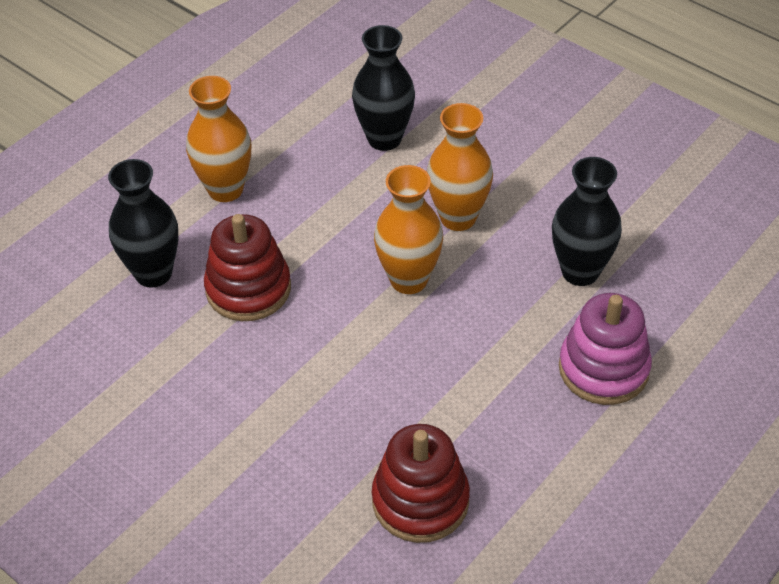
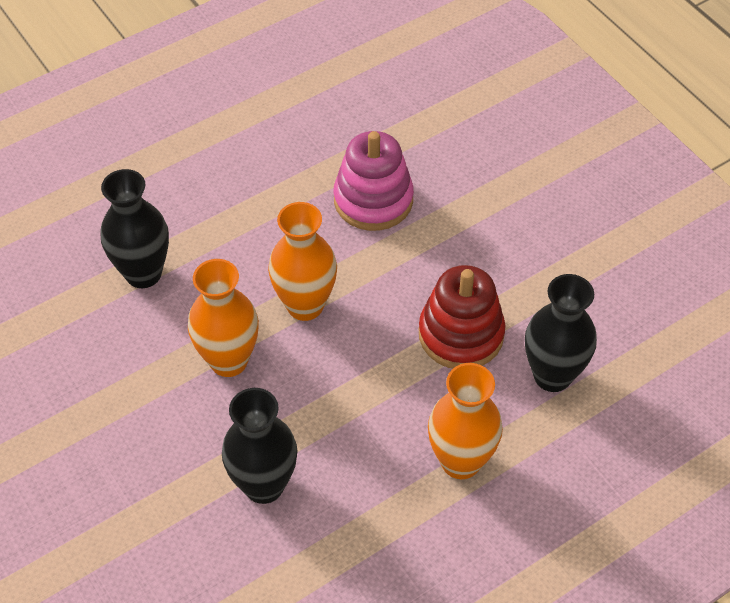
camera: 165 degrees left, 5 degrees up
red stacking toy [372,424,470,543] -> none
pink stacking toy [559,293,652,405] -> pink stacking toy moved to [334,131,414,231]

